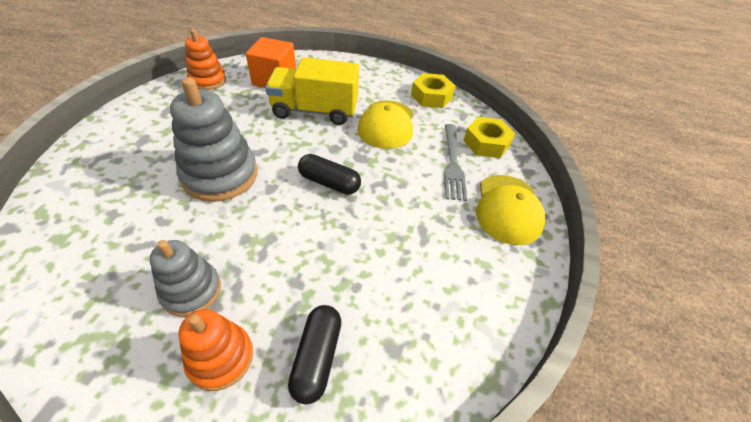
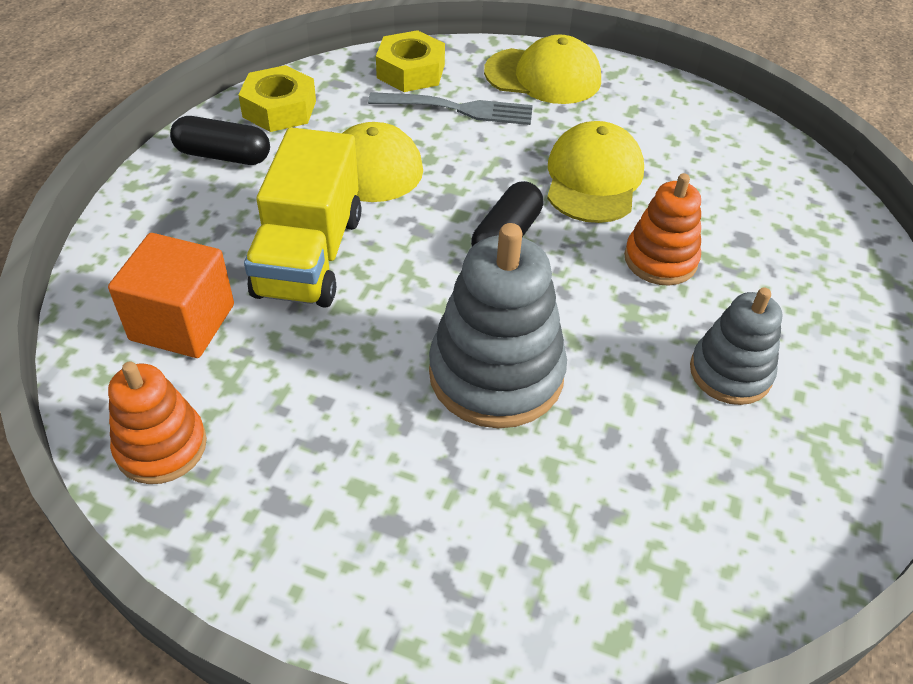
camera: 85 degrees left, 0 degrees up
orange stacking toy [178,309,253,391] -> orange stacking toy moved to [624,173,701,285]
black capsule [288,305,341,405] -> black capsule moved to [170,116,270,165]
none -> yellow cap [547,121,644,223]

